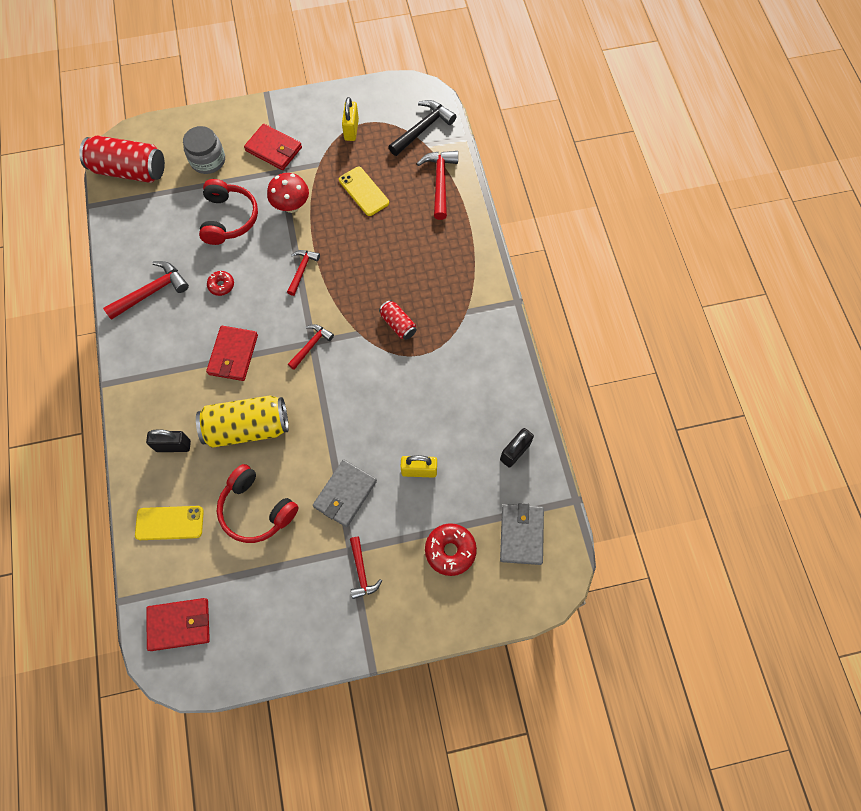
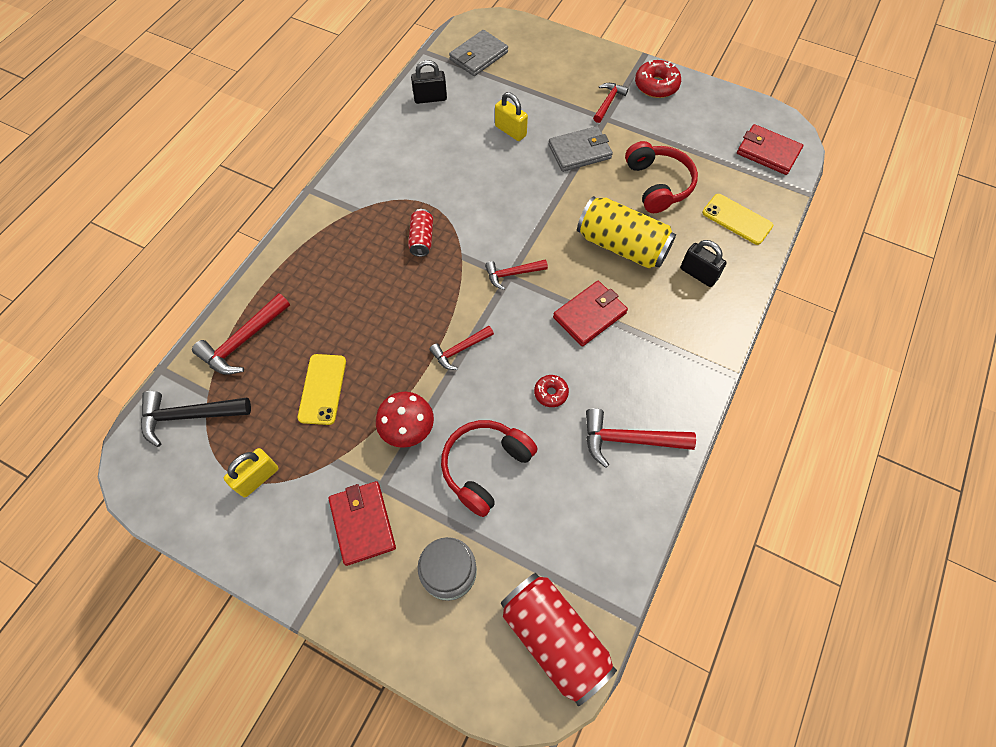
camera: 140 degrees left, 5 degrees down
red donut [425,523,477,576] -> red donut moved to [635,60,681,98]

